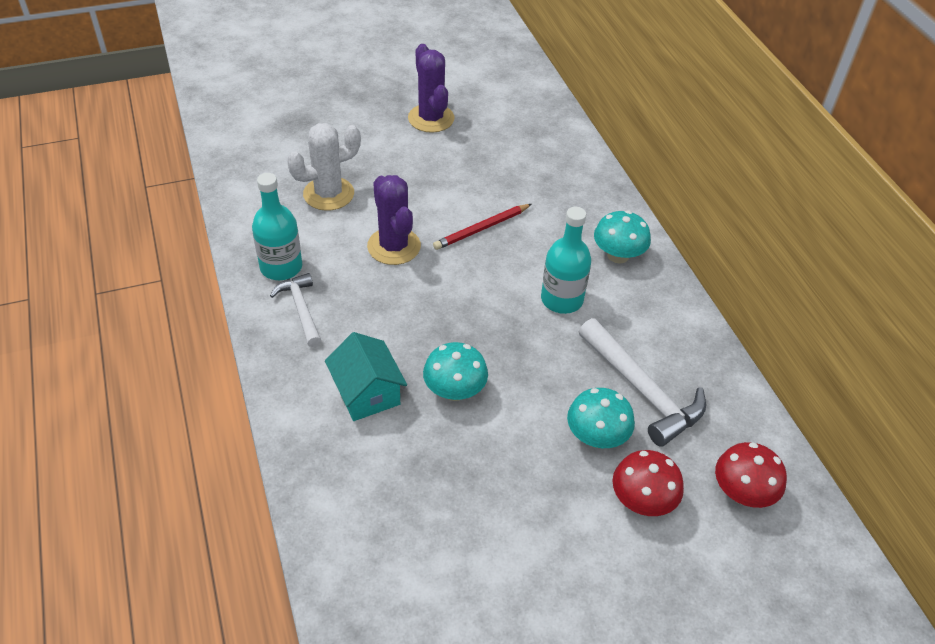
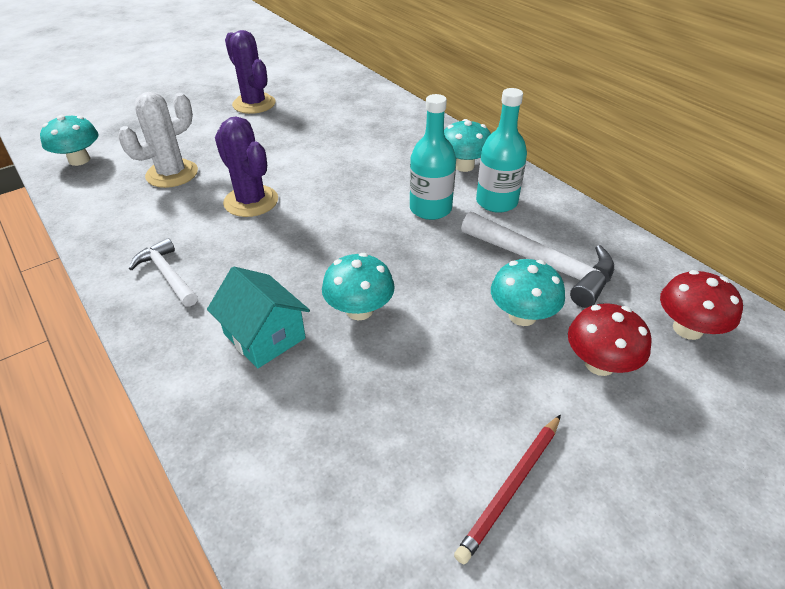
camera: 15 degrees left, 5 degrees down
turquoise bottle [252,173,302,280] -> turquoise bottle moved to [476,88,527,213]
red pencil [433,204,532,250] -> red pencil moved to [454,414,561,564]
none -> turquoise mushroom [40,115,99,166]

